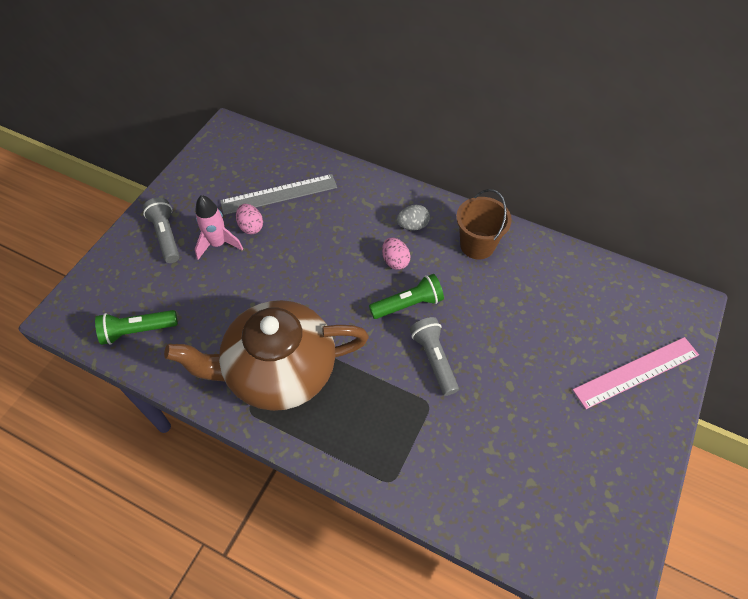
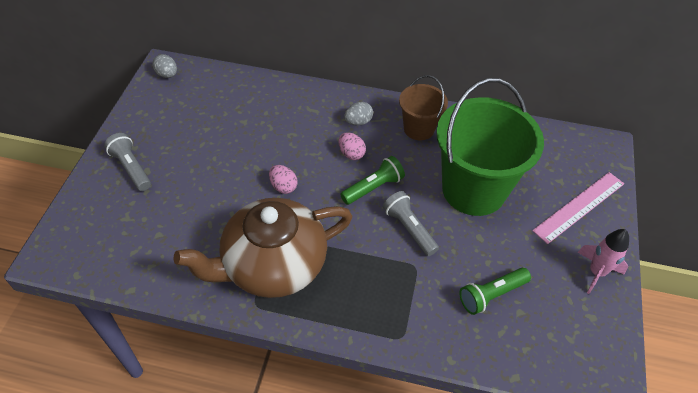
camera: 15 degrees left, 5 degrees down
green flashlight [95,310,178,345] -> green flashlight moved to [459,268,531,315]
pink rocket [195,195,243,260] -> pink rocket moved to [577,229,629,294]
grey ruler [220,174,337,215] -> none
pink egg [236,204,263,234] -> pink egg moved to [269,165,298,194]
none -> grey egg [153,54,177,78]
none -> green bucket [436,78,544,216]

